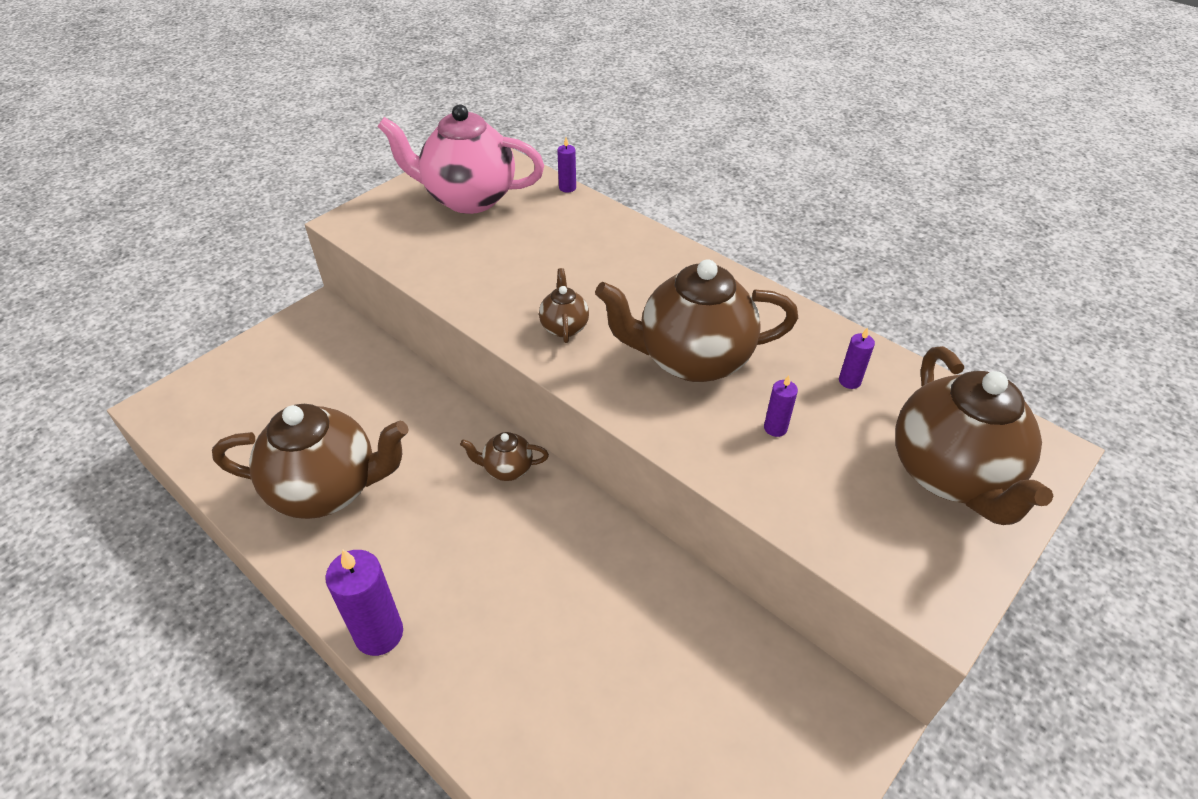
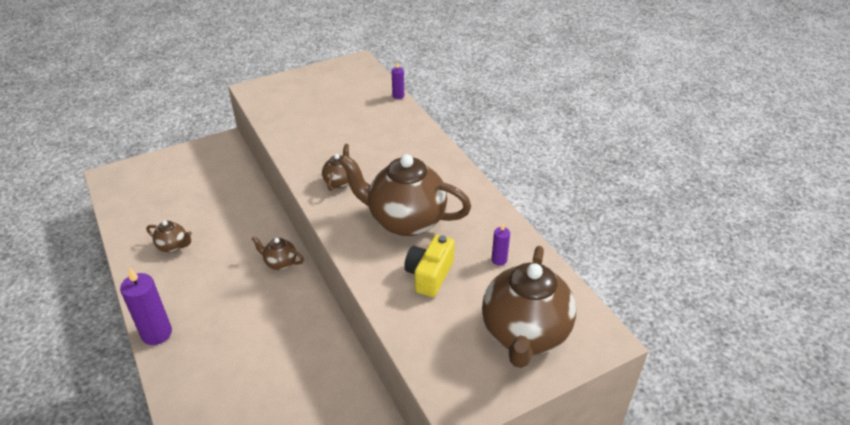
camera: 20 degrees right, 5 degrees down
brown teapot [212,404,409,519] -> brown teapot [146,221,192,253], size x0.45
pink teapot [377,104,544,214] -> none
purple candle [764,375,798,437] -> yellow camera [404,235,455,297]

